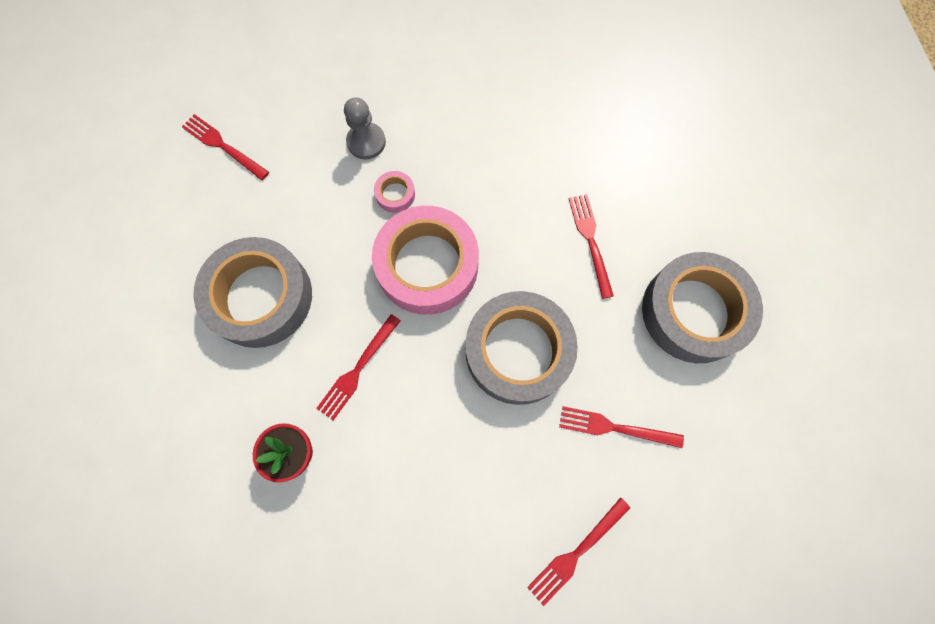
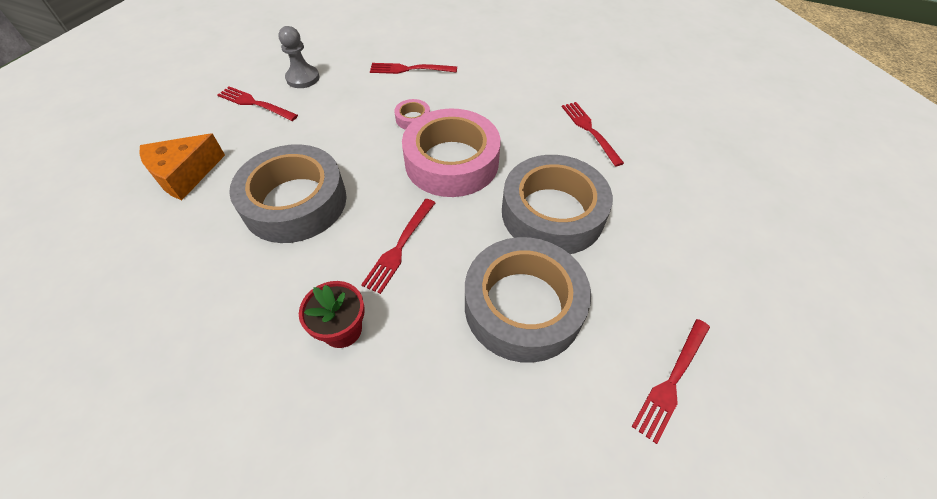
camera: 10 degrees left, 20 degrees down
grey pawn [344,98,386,160] -> grey pawn moved to [278,26,320,88]
red fork [559,406,684,448] -> red fork moved to [370,63,457,74]
grey tape [642,252,763,363] -> grey tape moved to [465,237,591,363]
none -> orange cheese [139,133,225,200]

